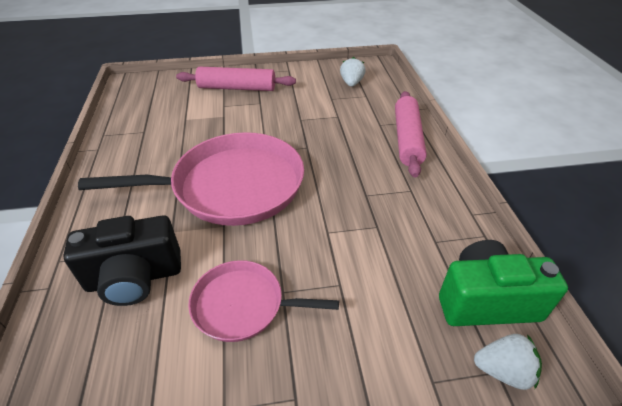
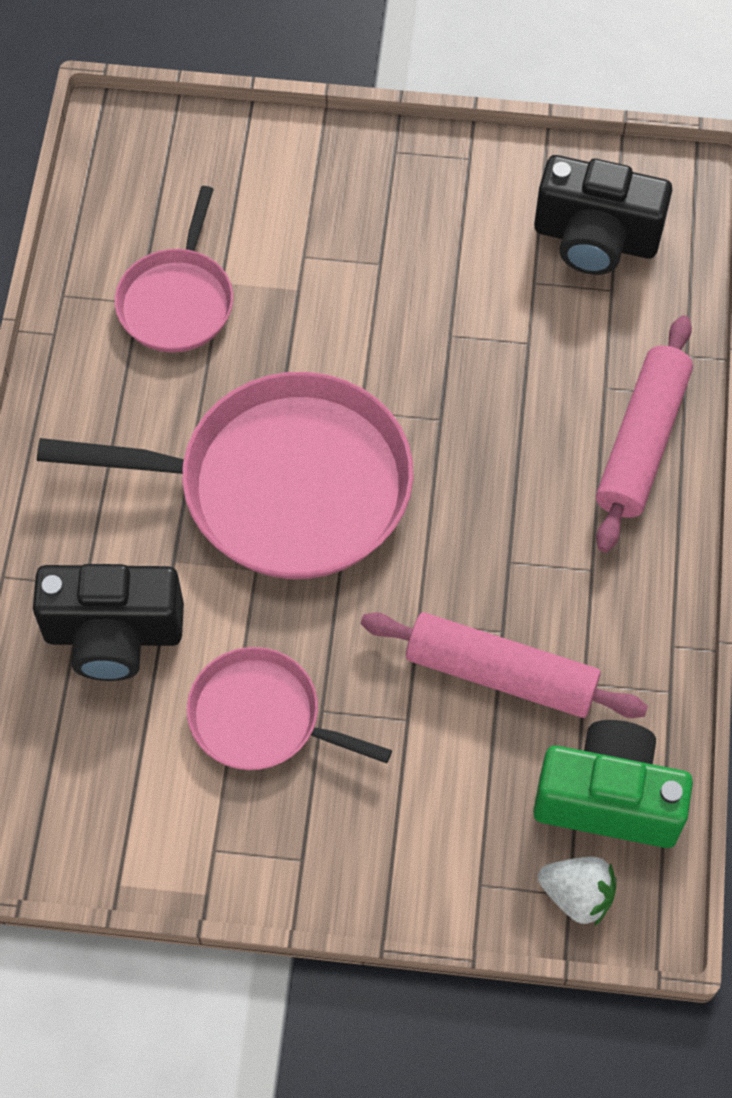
camera: 15 degrees right, 20 degrees up
pink rolling pin [176,67,296,91] -> pink rolling pin moved to [361,612,648,718]
white strawberry [340,57,366,87] -> black camera [534,155,672,275]
none -> pink pan [115,186,233,353]

